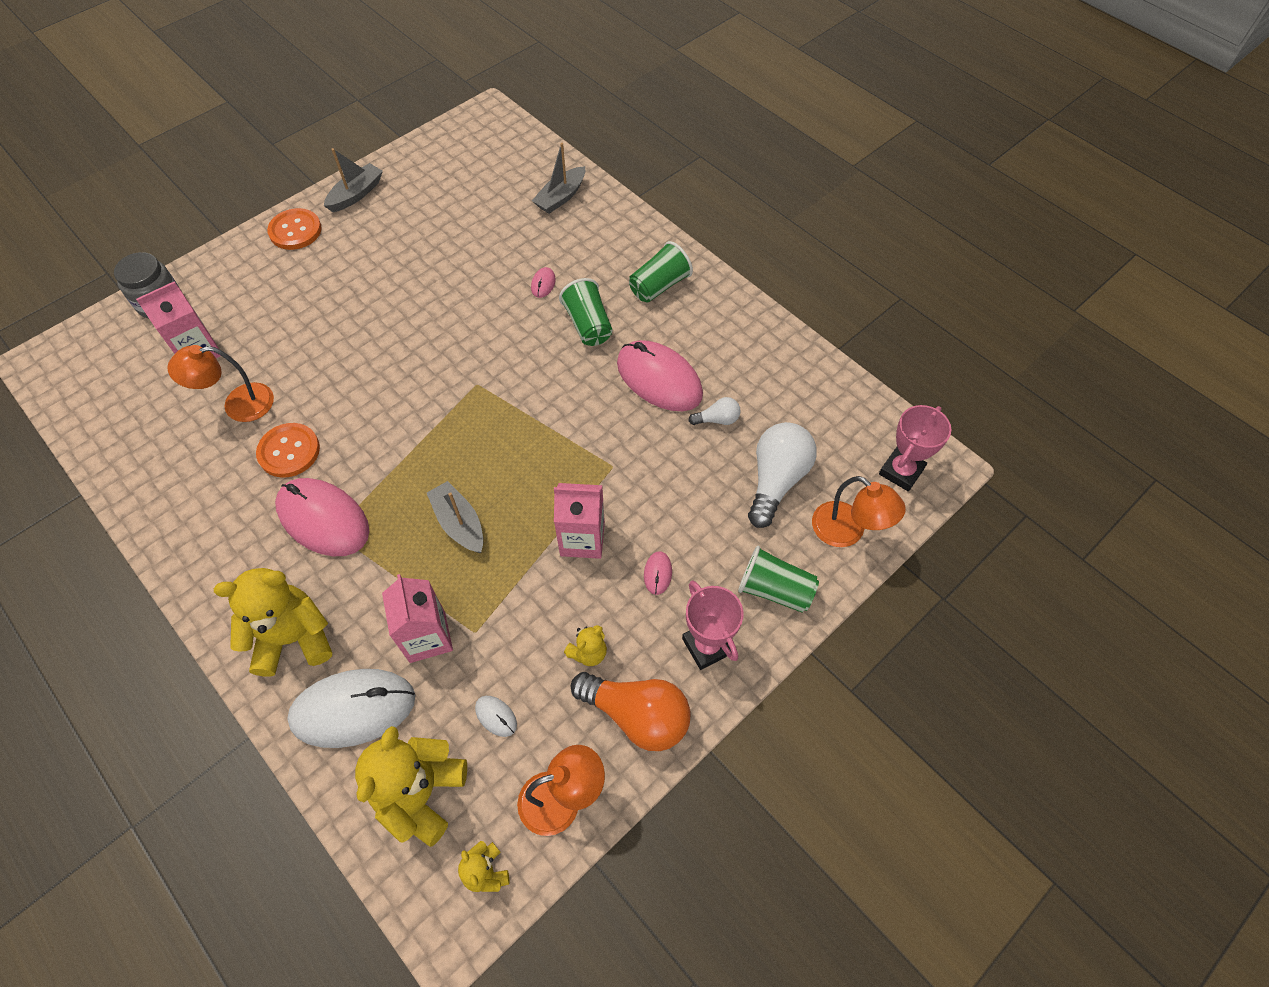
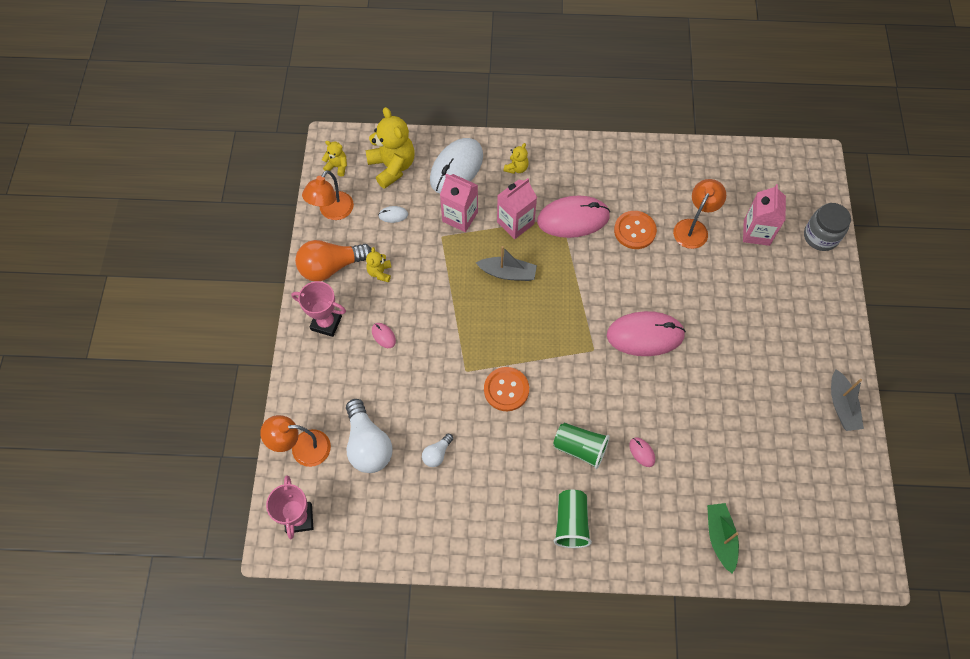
camera: 135 degrees right, 5 degrees up
yellow teddy bear [214,568,332,677] -> yellow teddy bear [504,143,529,174], size x0.49
orange button [267,208,322,250] -> orange button moved to [484,367,529,411]
grey boat [532,143,585,214] -> green boat [707,503,739,574]
pink carton [554,483,605,559] -> pink carton moved to [497,178,537,239]
pink mouse [617,340,703,411] -> pink mouse moved to [607,311,686,356]
green cup [738,546,819,613] -> none

